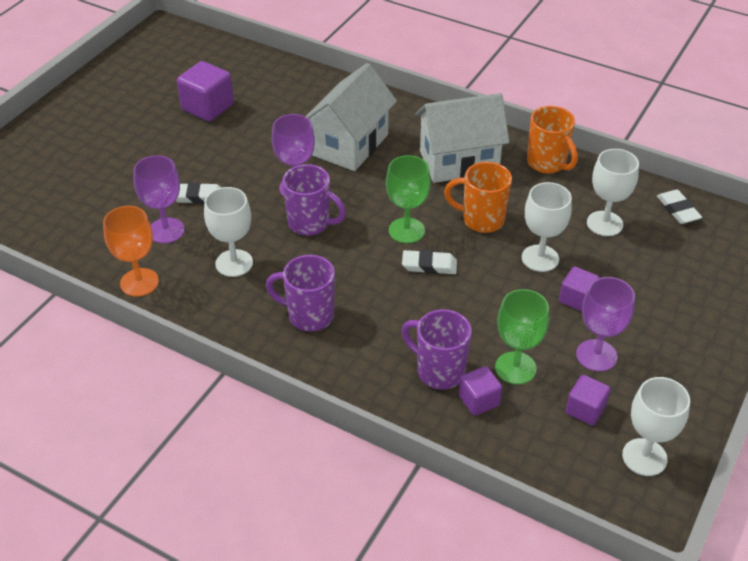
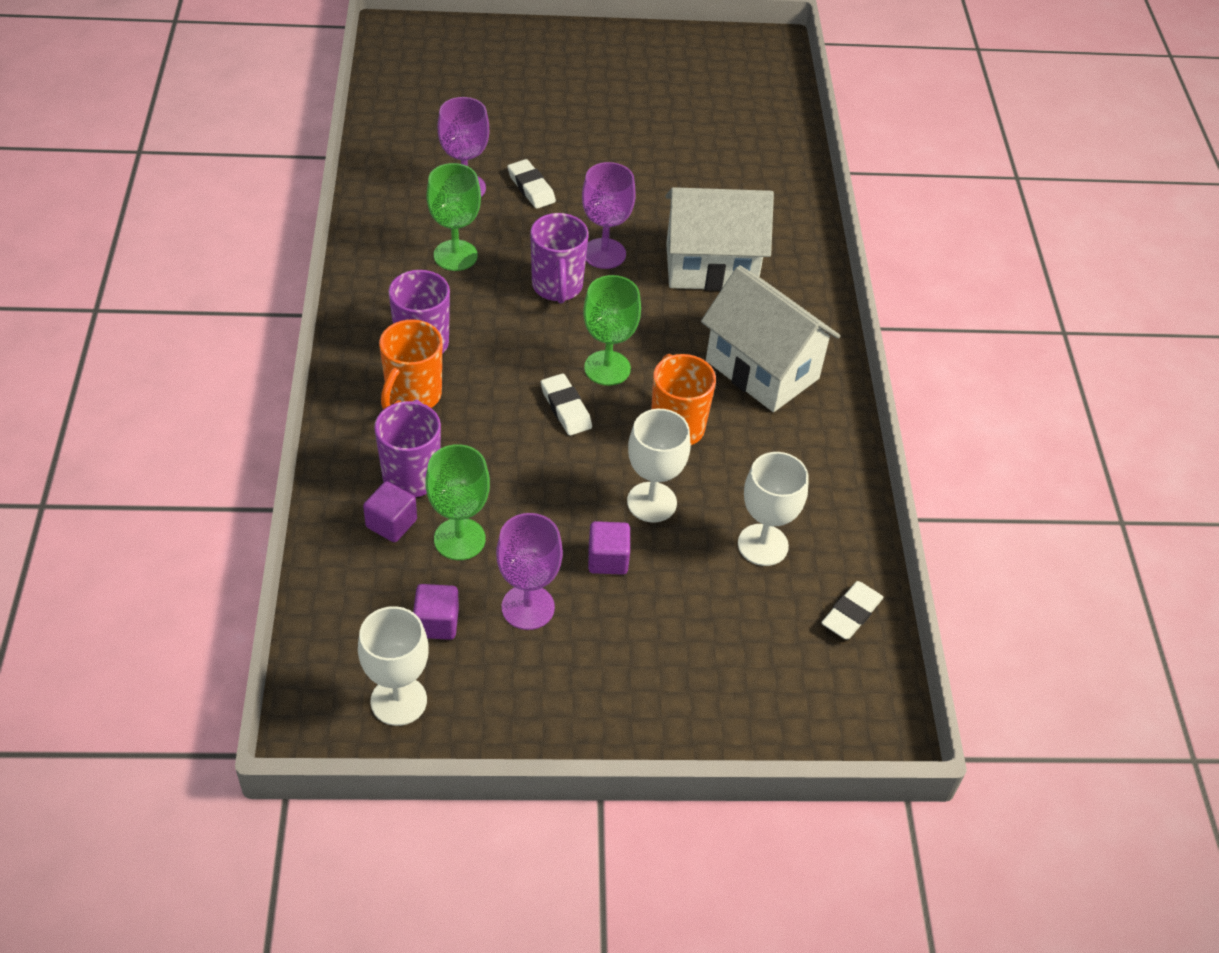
camera: 55 degrees right, 5 degrees up
orange goblet [103,206,159,297] -> none
purple cube [177,61,234,121] -> none
white goblet [204,187,253,277] -> green goblet [427,163,481,271]
orange mug [527,106,578,173] -> orange mug moved to [379,319,442,410]

